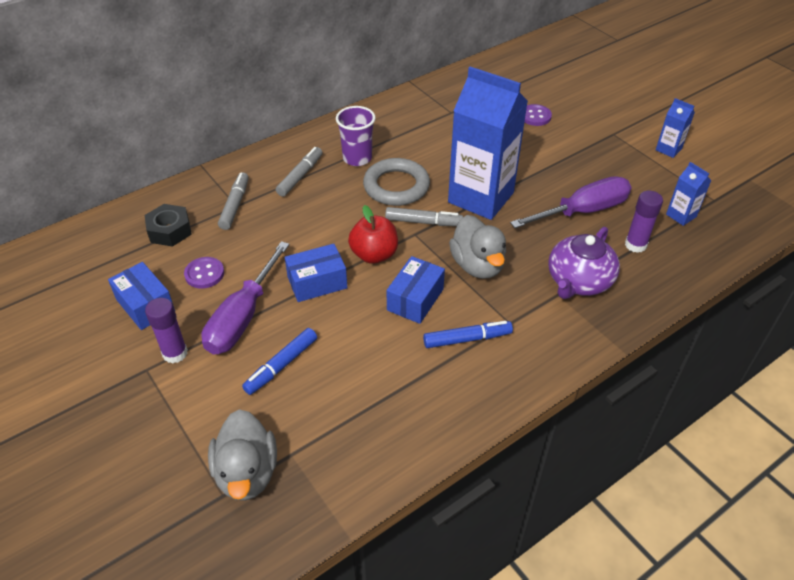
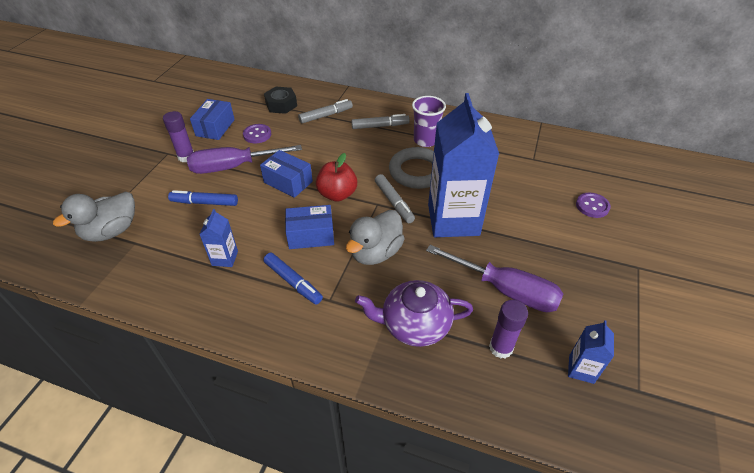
camera: 55 degrees right, 0 degrees up
blue carton [656,98,695,158] -> blue carton moved to [199,209,238,267]

